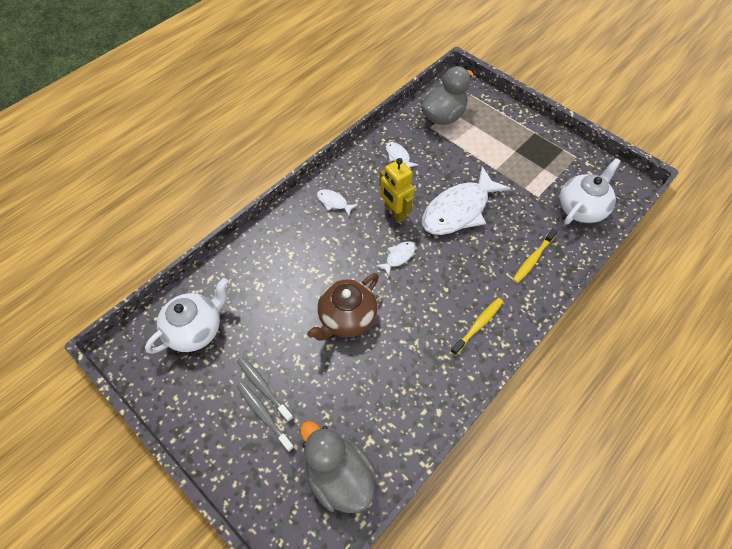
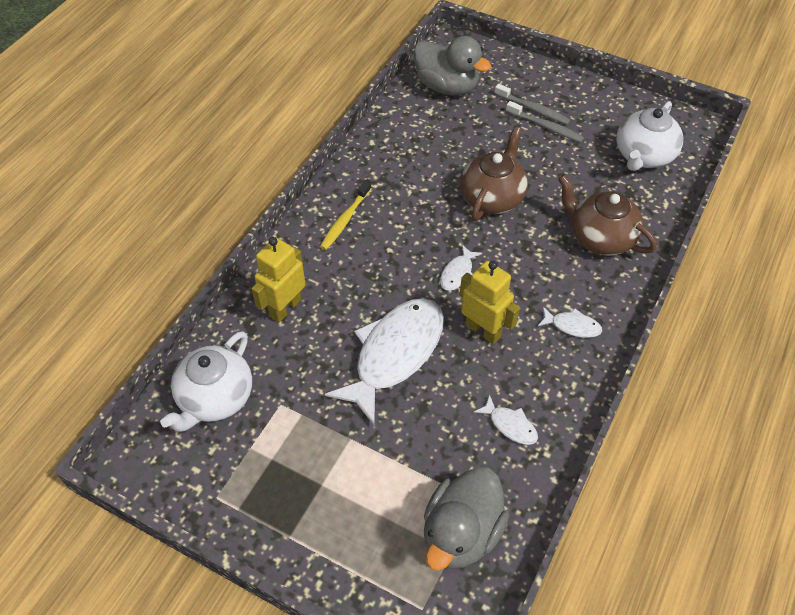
camera: 165 degrees right, 5 degrees down
yellow toothbrush [513,228,558,283] -> yellow robot [252,237,306,322]
none -> brown teapot [558,174,657,256]

